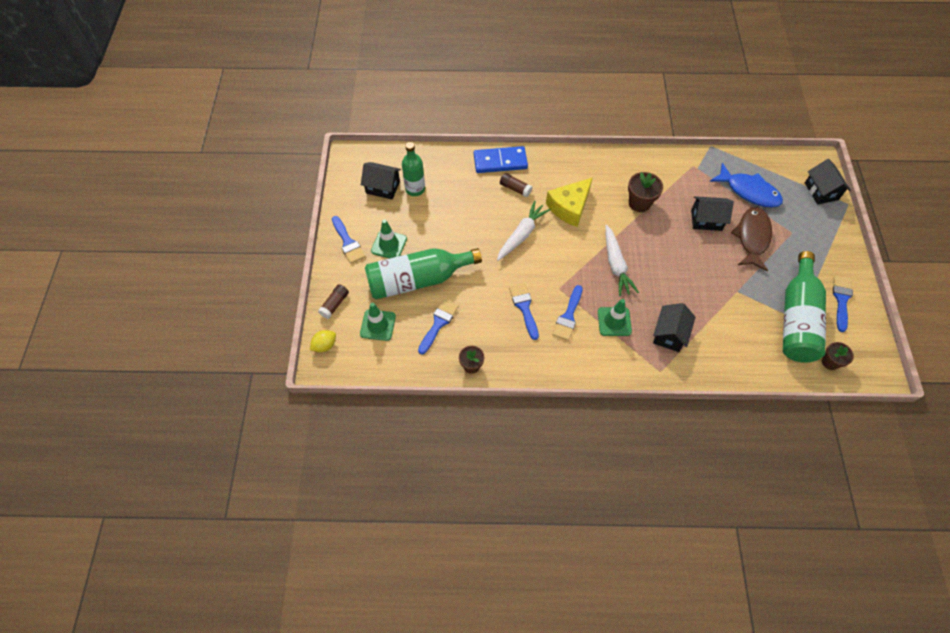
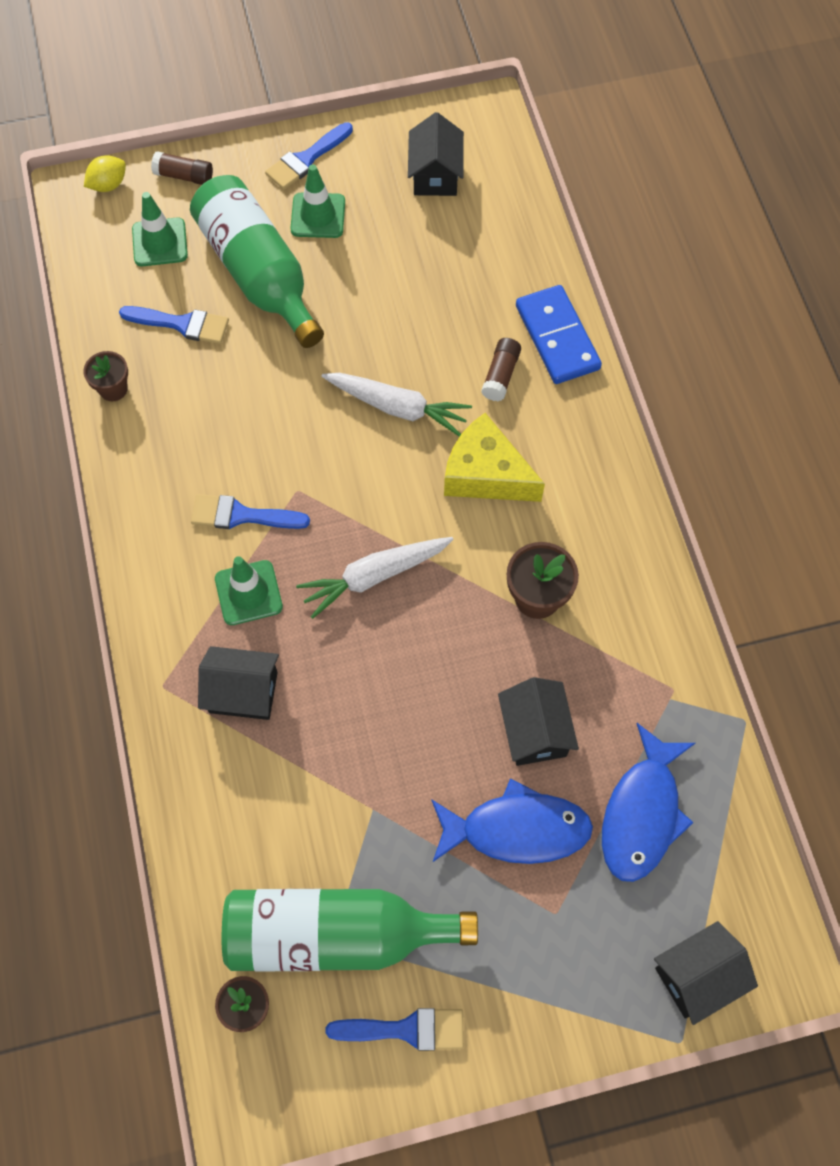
camera: 75 degrees right, 5 degrees up
yellow lemon [310,330,336,352] -> yellow lemon turned 75 degrees counterclockwise [84,155,126,192]
green bottle [402,142,425,196] -> none
blue brush [509,283,539,340] -> none
brown fish [731,207,772,271] -> blue fish [431,779,593,864]

